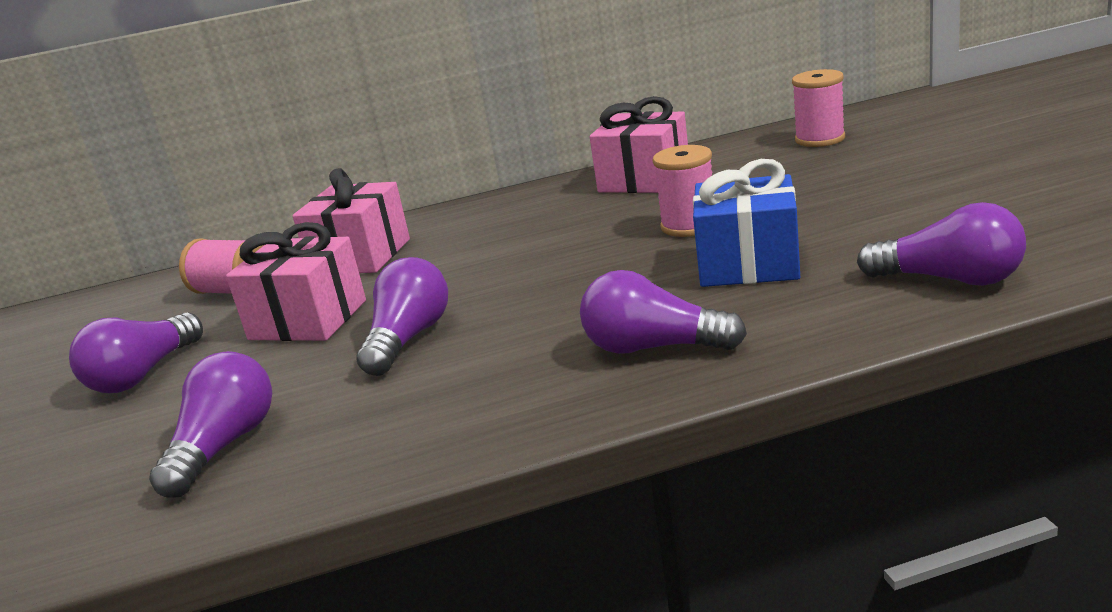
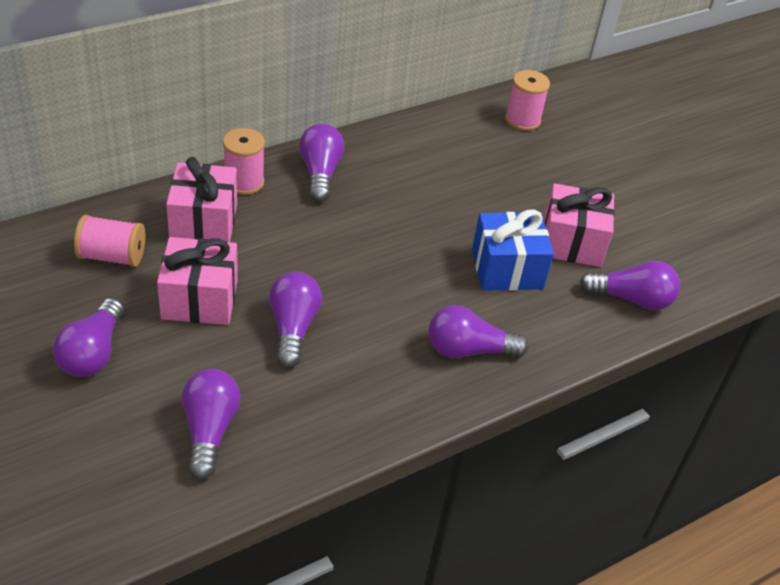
camera: 25 degrees left, 20 degrees up
pink gift [590,96,688,193] -> pink gift moved to [544,183,615,267]
pink spool [653,145,712,237] -> pink spool moved to [223,128,265,195]
none -> purple light bulb [299,124,345,202]

